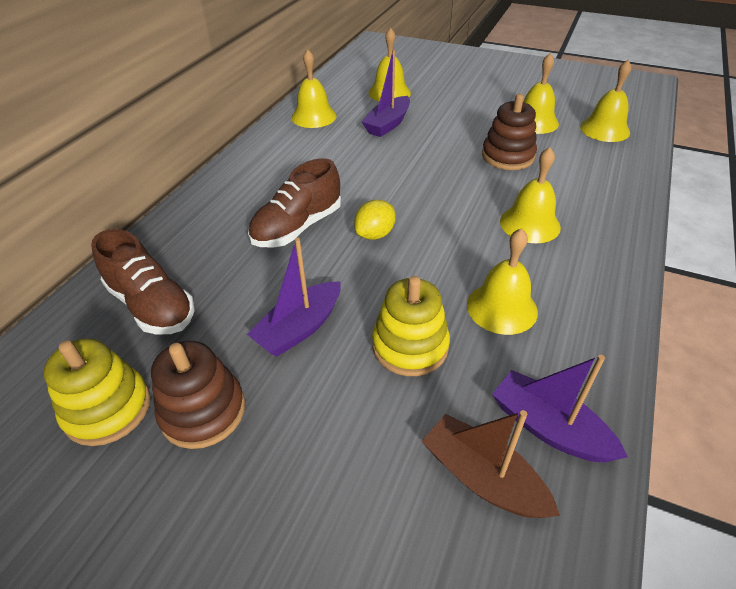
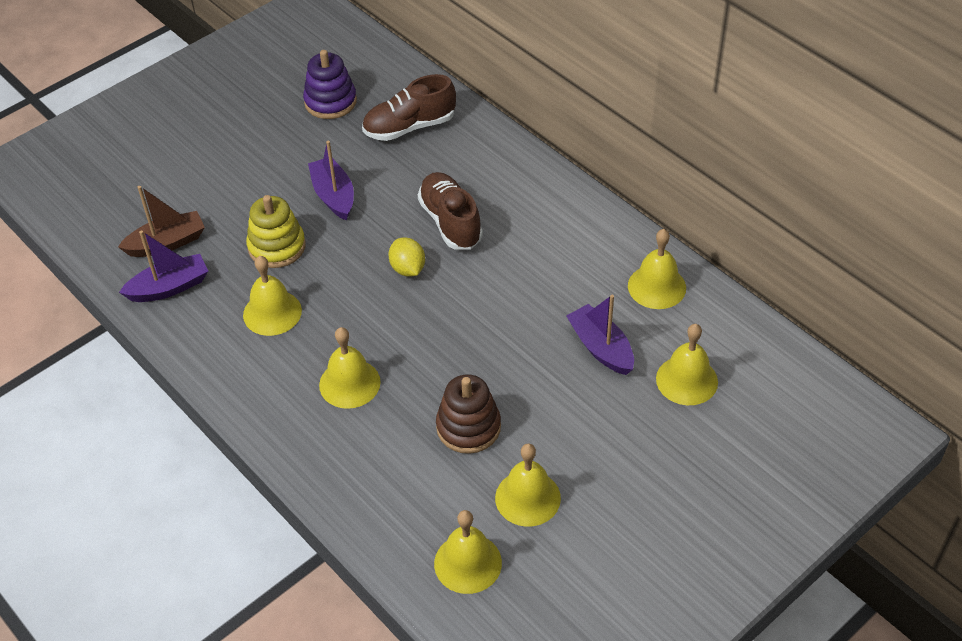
camera: 115 degrees right, 5 degrees up
yellow stacking toy [43,339,150,446] -> purple stacking toy [303,50,357,119]
brown stacking toy [151,341,245,449] -> none

